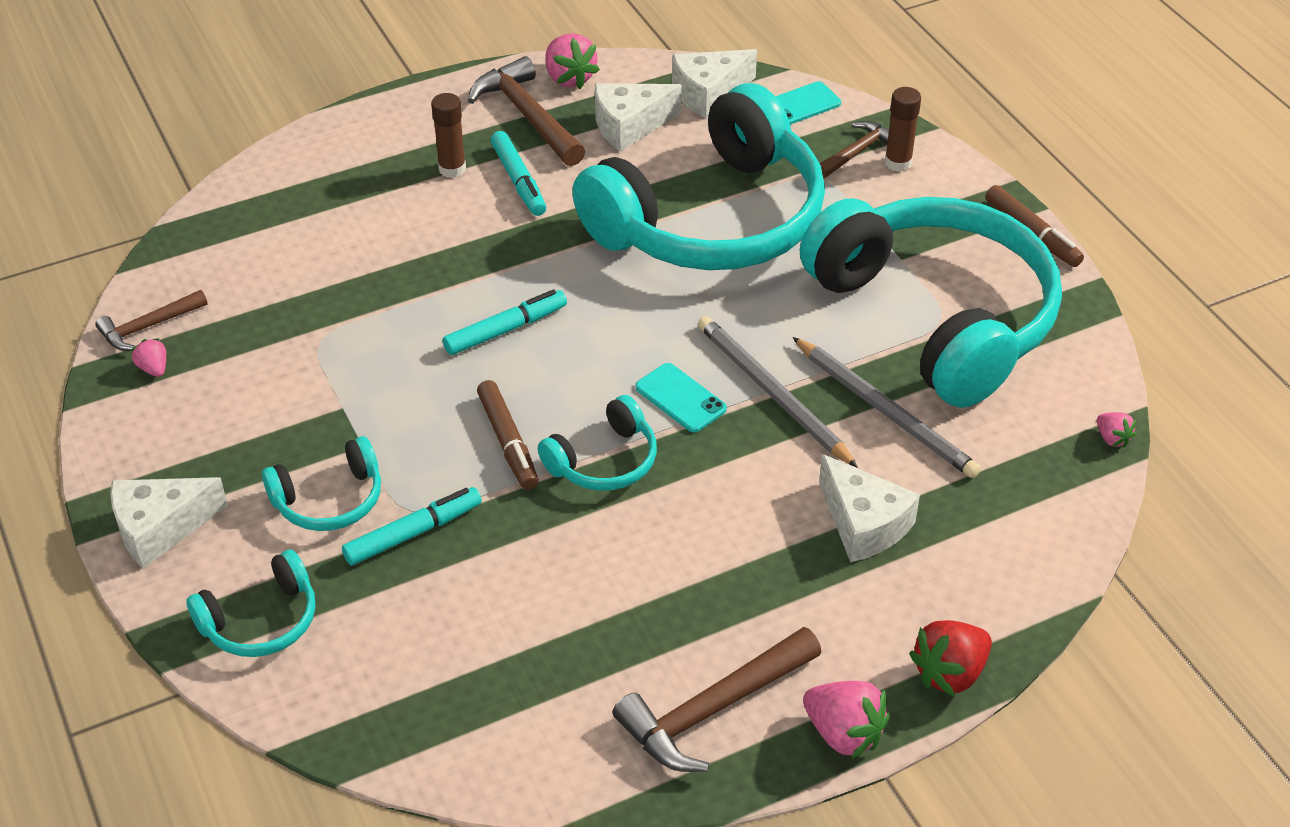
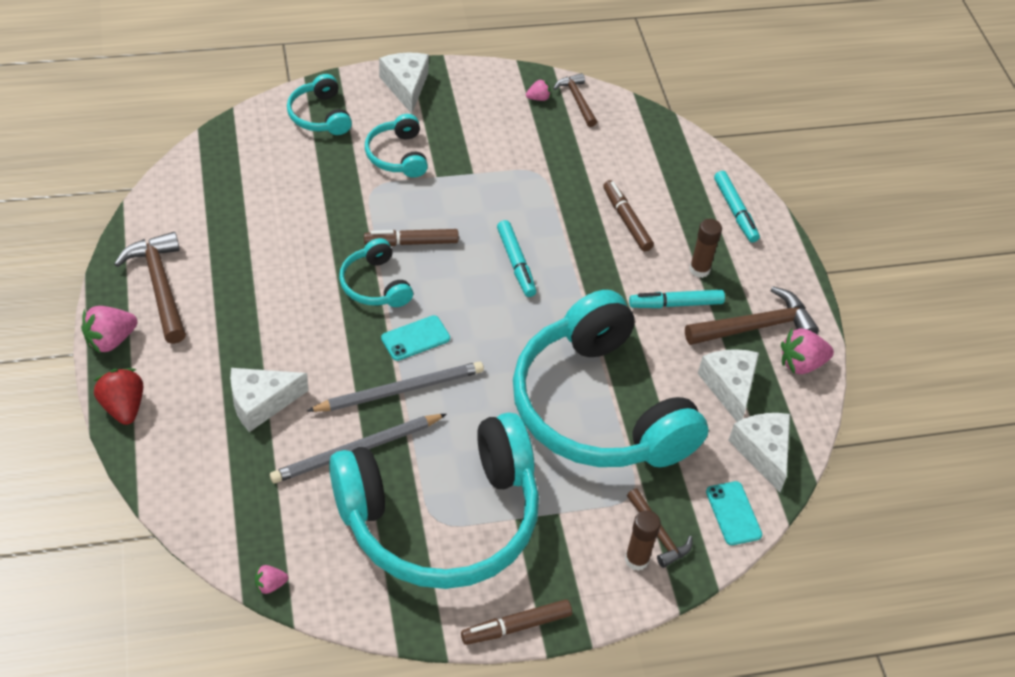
camera: 100 degrees right, 5 degrees up
turquoise marker [342,487,482,565] -> turquoise marker moved to [714,171,760,242]
none -> brown marker [603,180,654,251]

